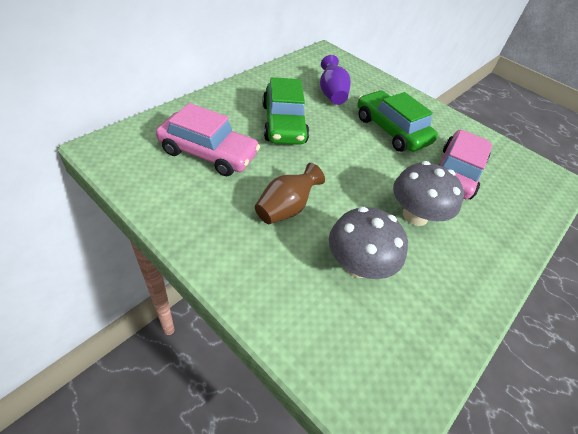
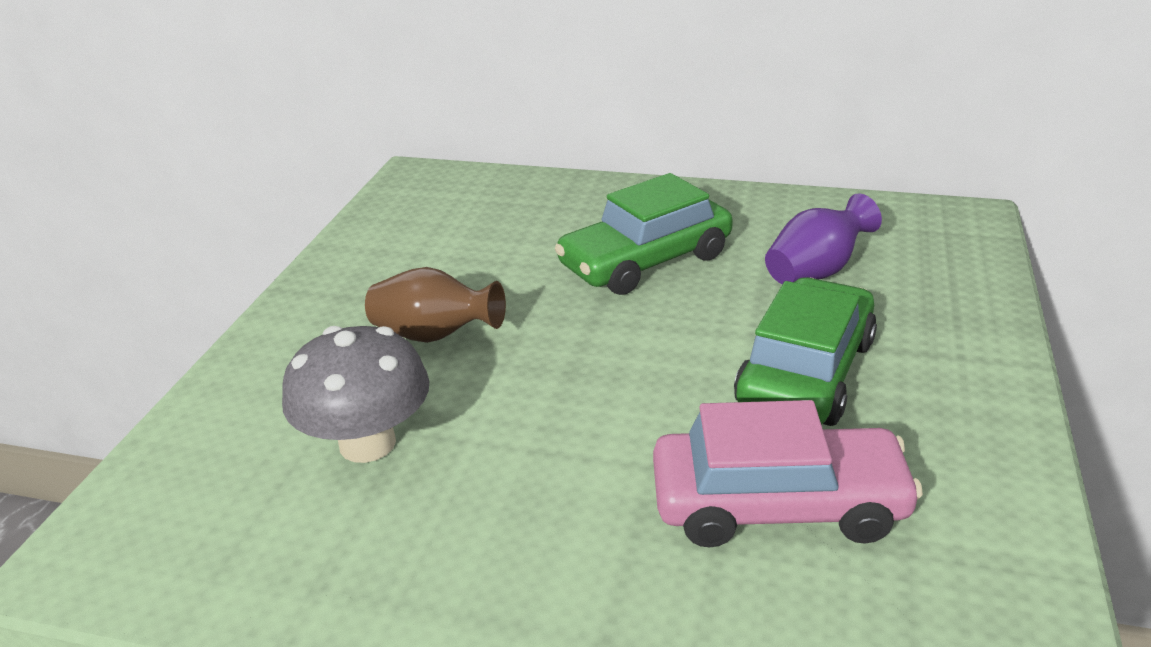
camera: 70 degrees right, 15 degrees down
pink car [156,103,260,176] -> none
grey mushroom [393,161,464,226] -> none

